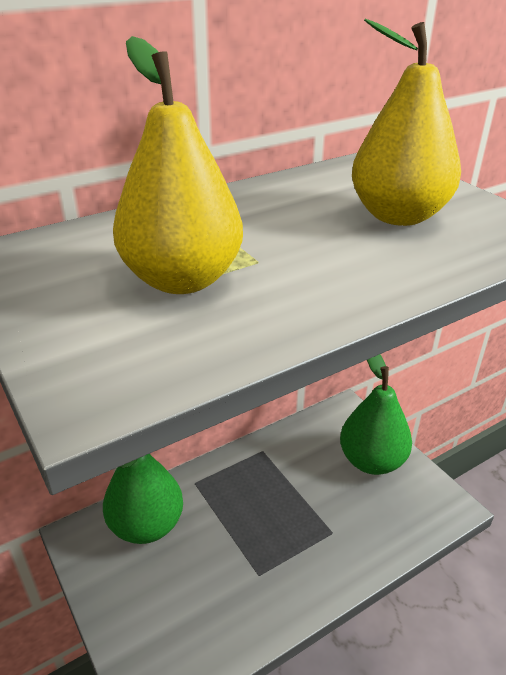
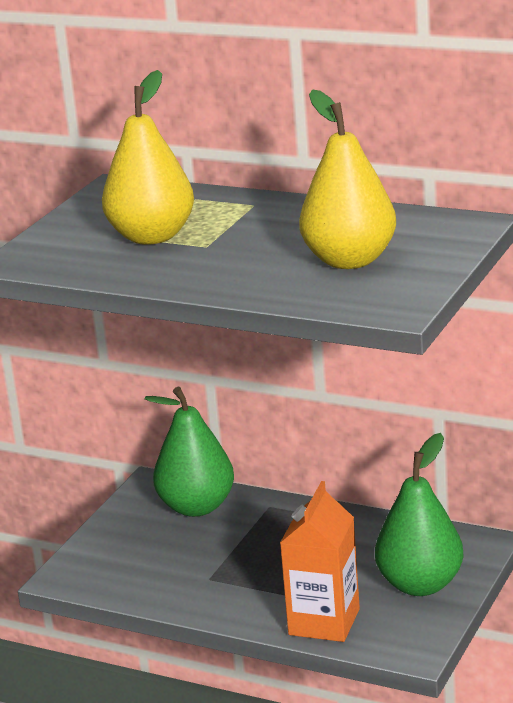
camera: 60 degrees right, 10 degrees down
none -> orange carton [280,481,360,642]

